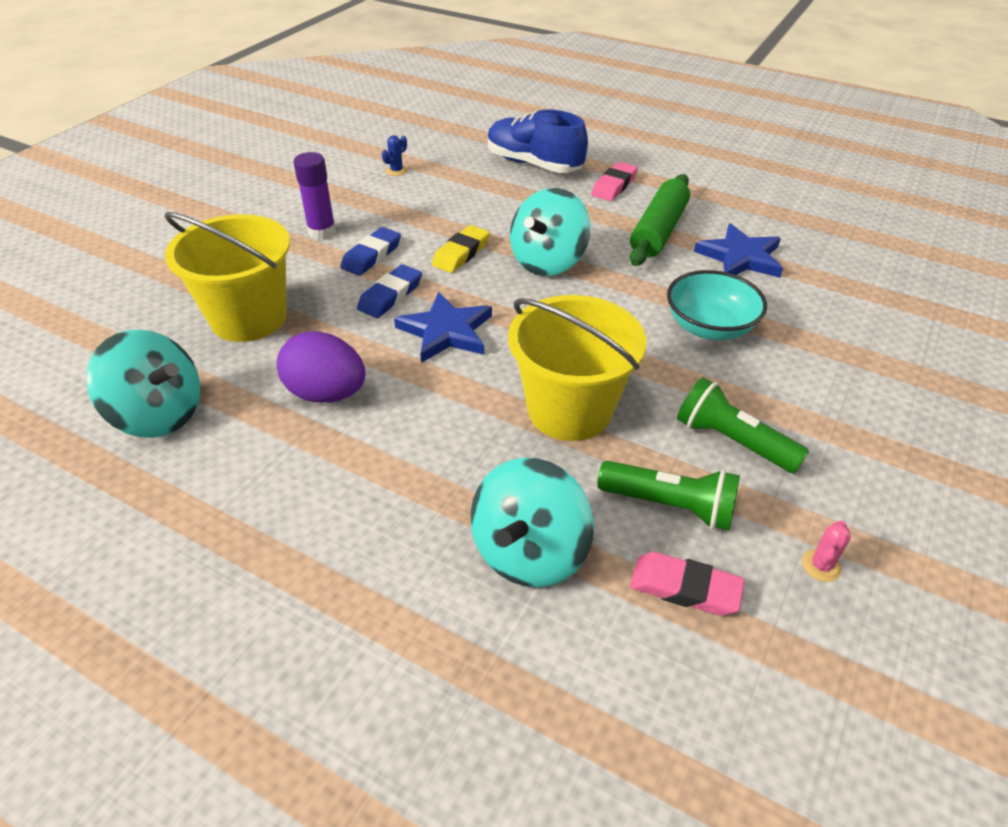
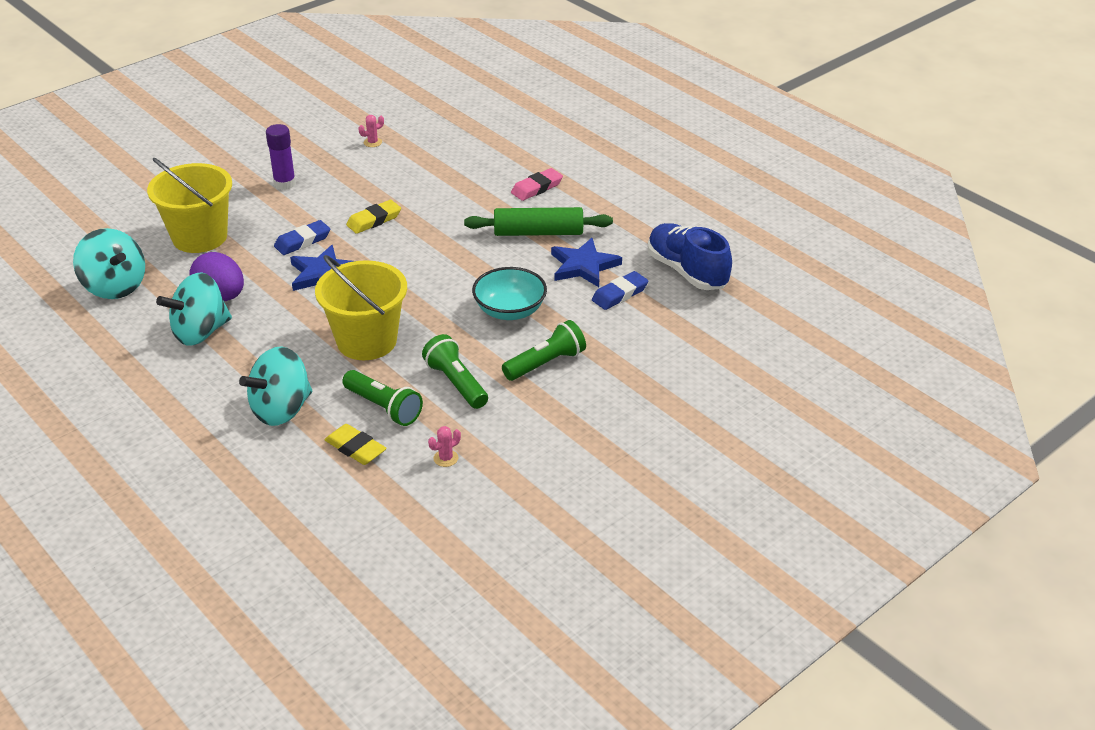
camera: 20 degrees right, 5 degrees down
blue eraser [340,227,401,276] -> blue eraser moved to [592,271,648,310]
blue cactus [382,135,408,176] -> pink cactus [358,115,384,147]
blue shoe [488,109,588,173] -> blue shoe moved to [648,223,732,290]
turquoise spinning top [510,188,591,276] -> turquoise spinning top moved to [156,272,232,346]
green rolling pin [630,174,690,266] -> green rolling pin turned 45 degrees clockwise [464,207,613,236]
pink eraser [630,552,745,616] -> yellow eraser [325,424,387,465]
none -> green flashlight [502,320,586,381]

